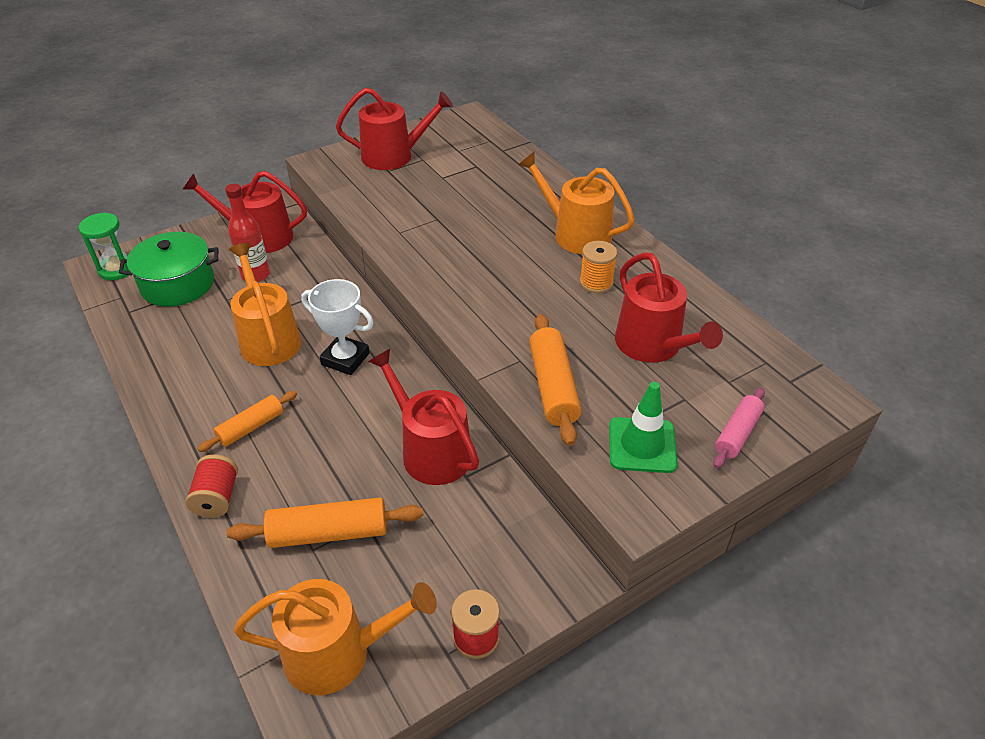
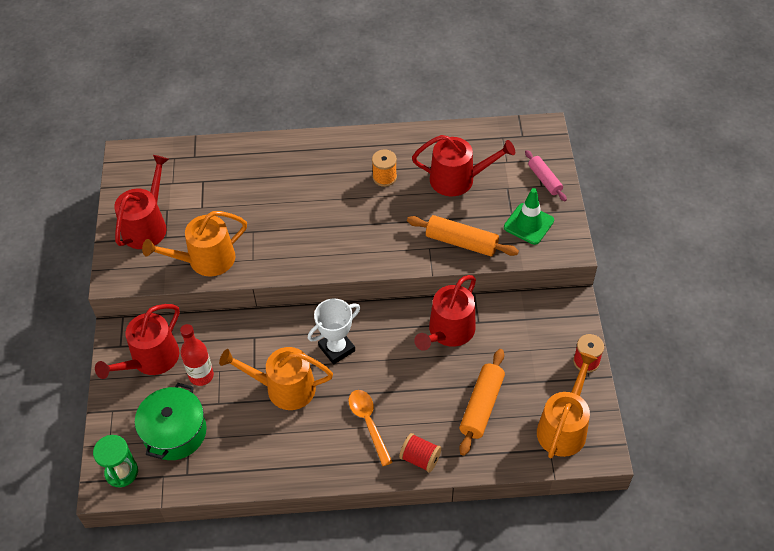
camera: 60 degrees left, 10 degrees up
orange rolling pin [197,391,297,452] -> orange spoon [349,390,393,466]
red watering can [368,349,479,485] -> red watering can turned 45 degrees counterclockwise [414,275,476,351]
orange watering can [518,152,635,254] -> orange watering can moved to [142,211,247,277]

